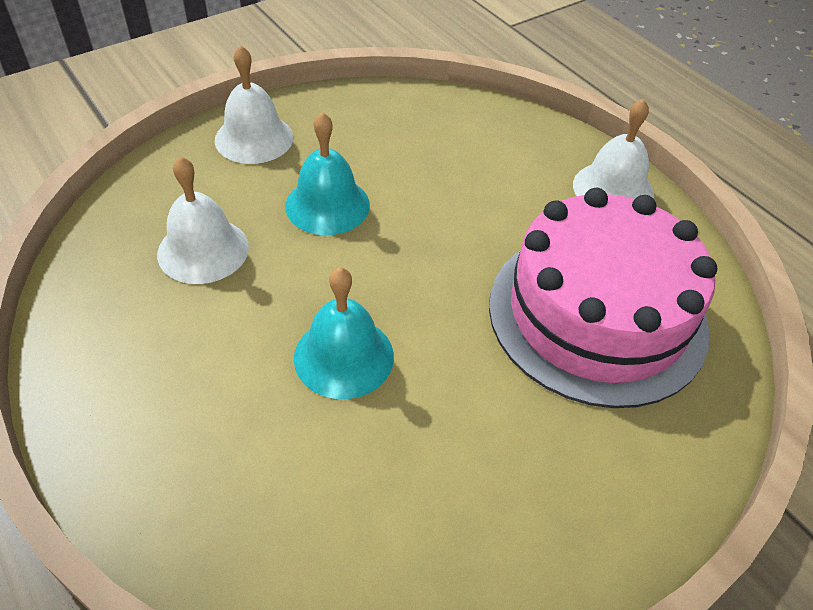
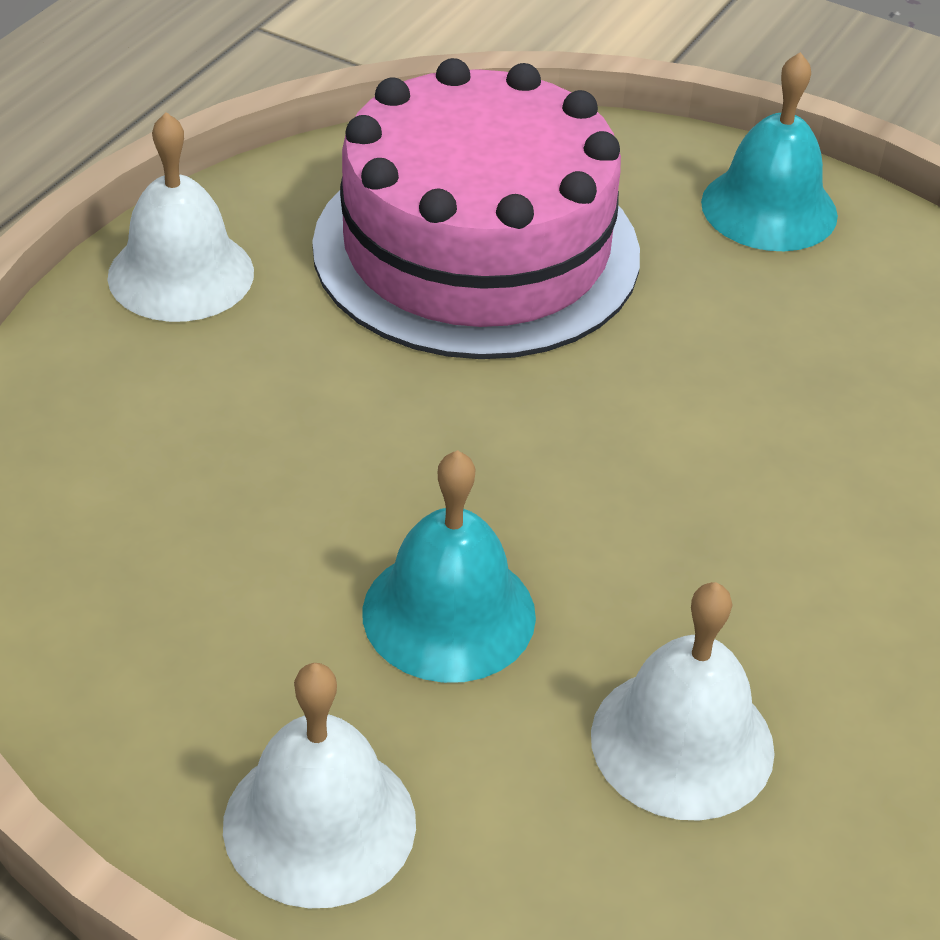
camera: 115 degrees left, 5 degrees down
turquoise bell [294,267,394,399] -> turquoise bell moved to [701,52,838,251]

